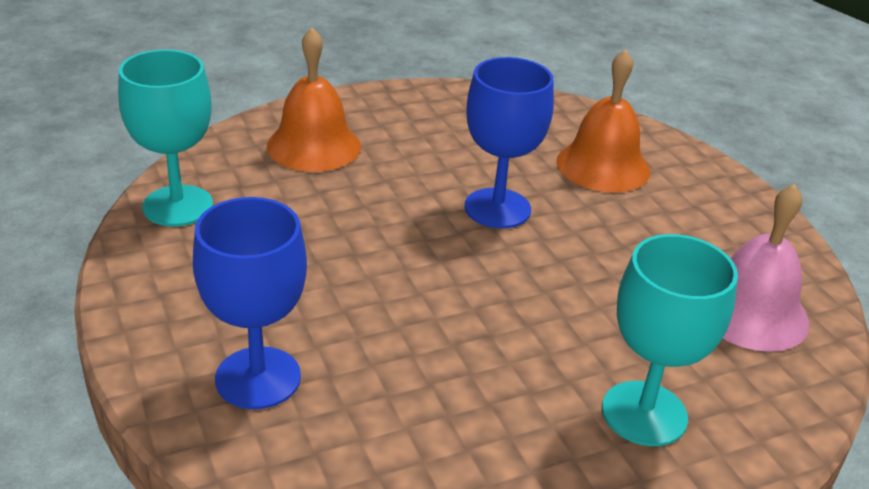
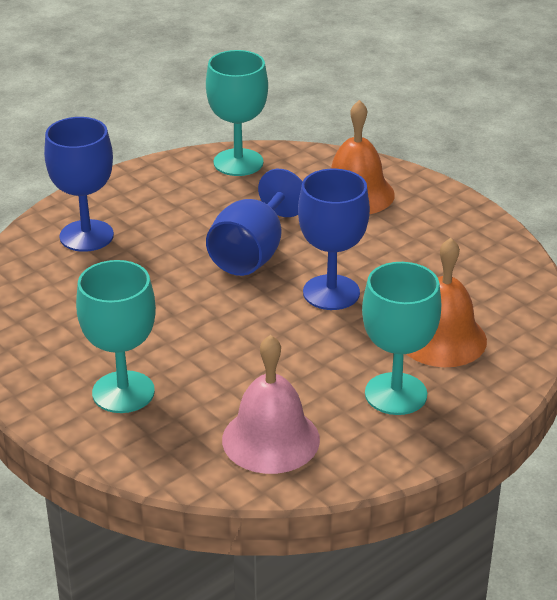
camera: 75 degrees right, 0 degrees up
none -> blue goblet [206,169,302,276]
none -> turquoise goblet [362,262,442,415]

